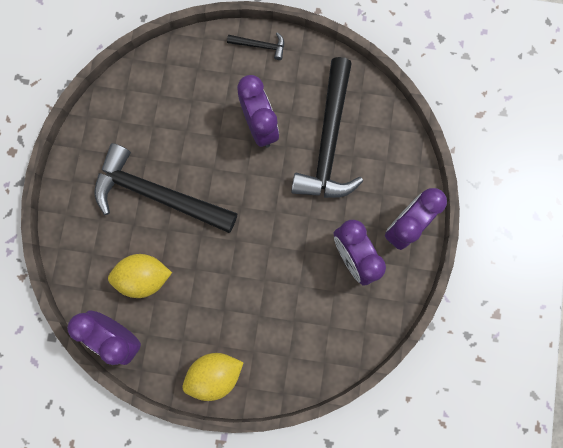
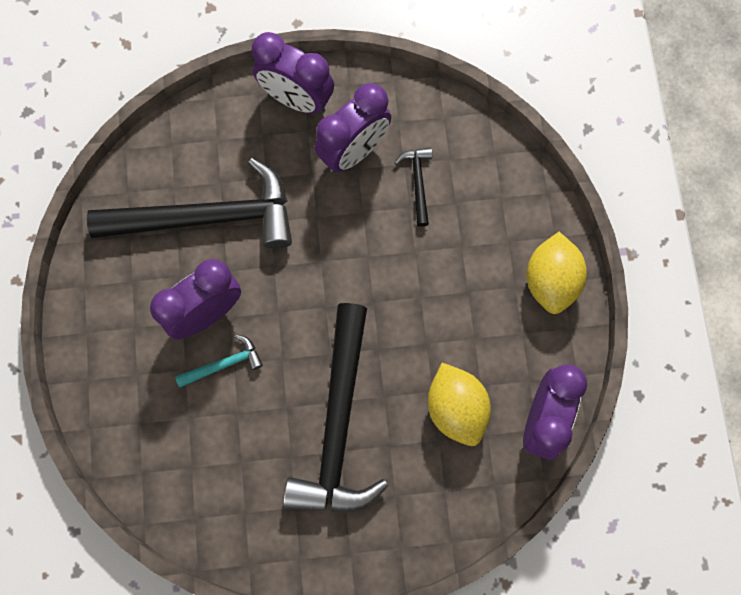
camera: 105 degrees left, 5 degrees down
yellow lemon [182,353,244,401] -> yellow lemon turned 45 degrees clockwise [526,232,587,314]
black hammer [227,32,284,60] -> black hammer moved to [395,147,432,227]
none -> turquoise hammer [175,334,263,388]

